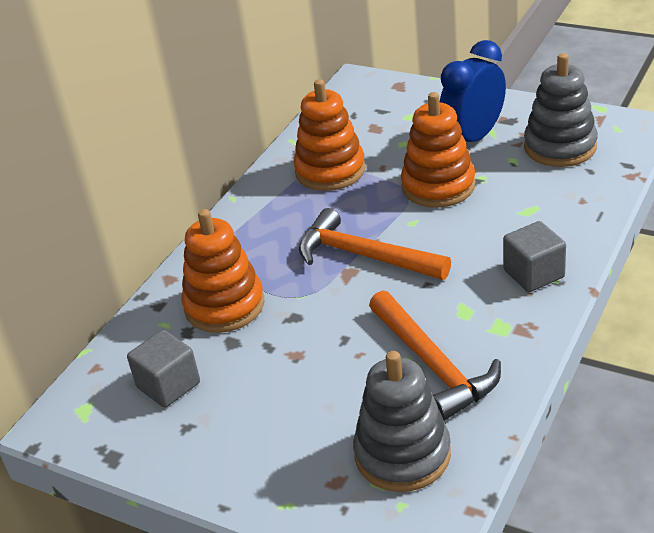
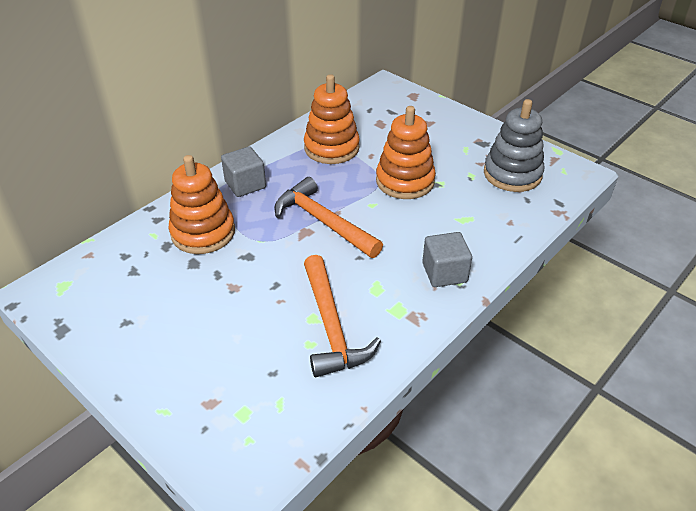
camera: 10 degrees right, 5 degrees up
grey cube [127,330,200,408] -> grey cube moved to [221,147,266,197]
grey stacking toy [353,351,451,492] -> none
blue clock [440,40,506,142] -> none

